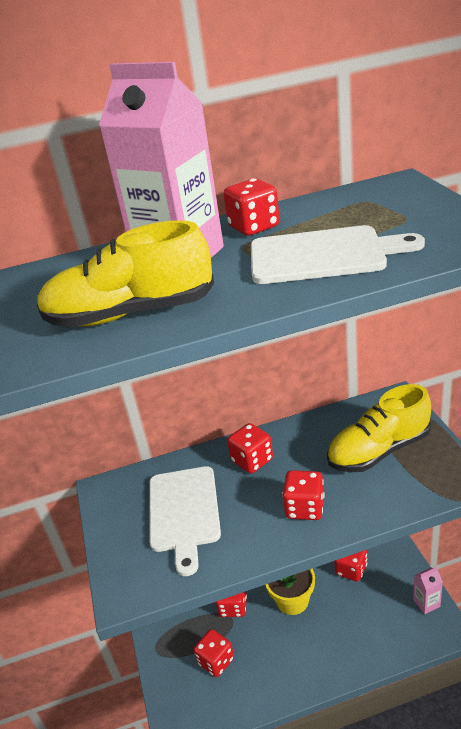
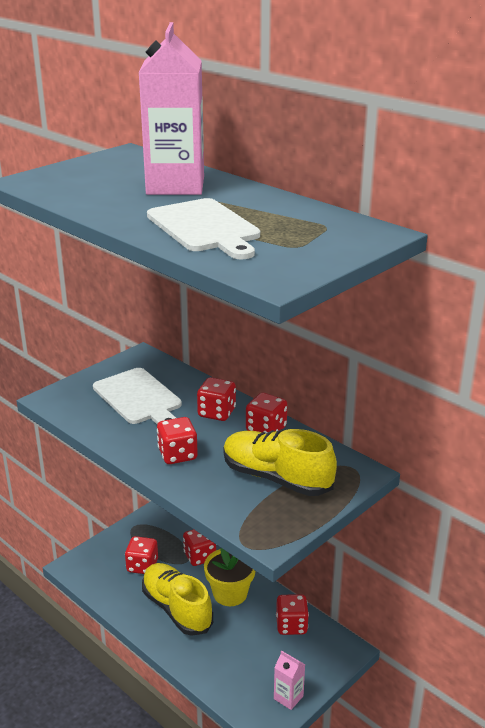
camera: 55 degrees right, 5 degrees down
yellow shoe [37,220,214,328] -> yellow shoe moved to [142,563,213,636]
white cutting board [149,466,221,576] -> white cutting board turned 90 degrees counterclockwise [93,368,182,424]
red dice [224,178,280,236] -> red dice moved to [246,393,287,433]

